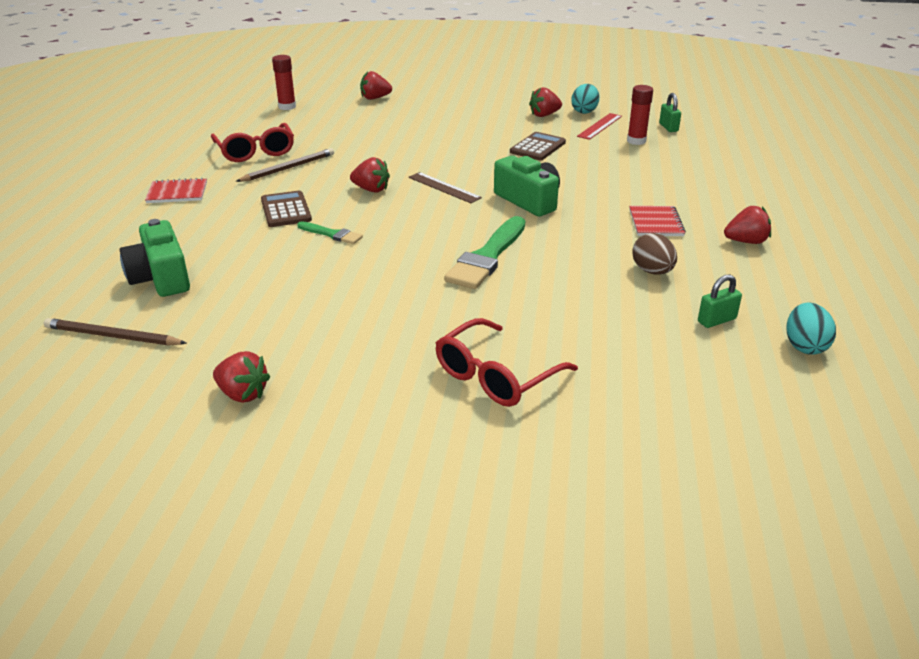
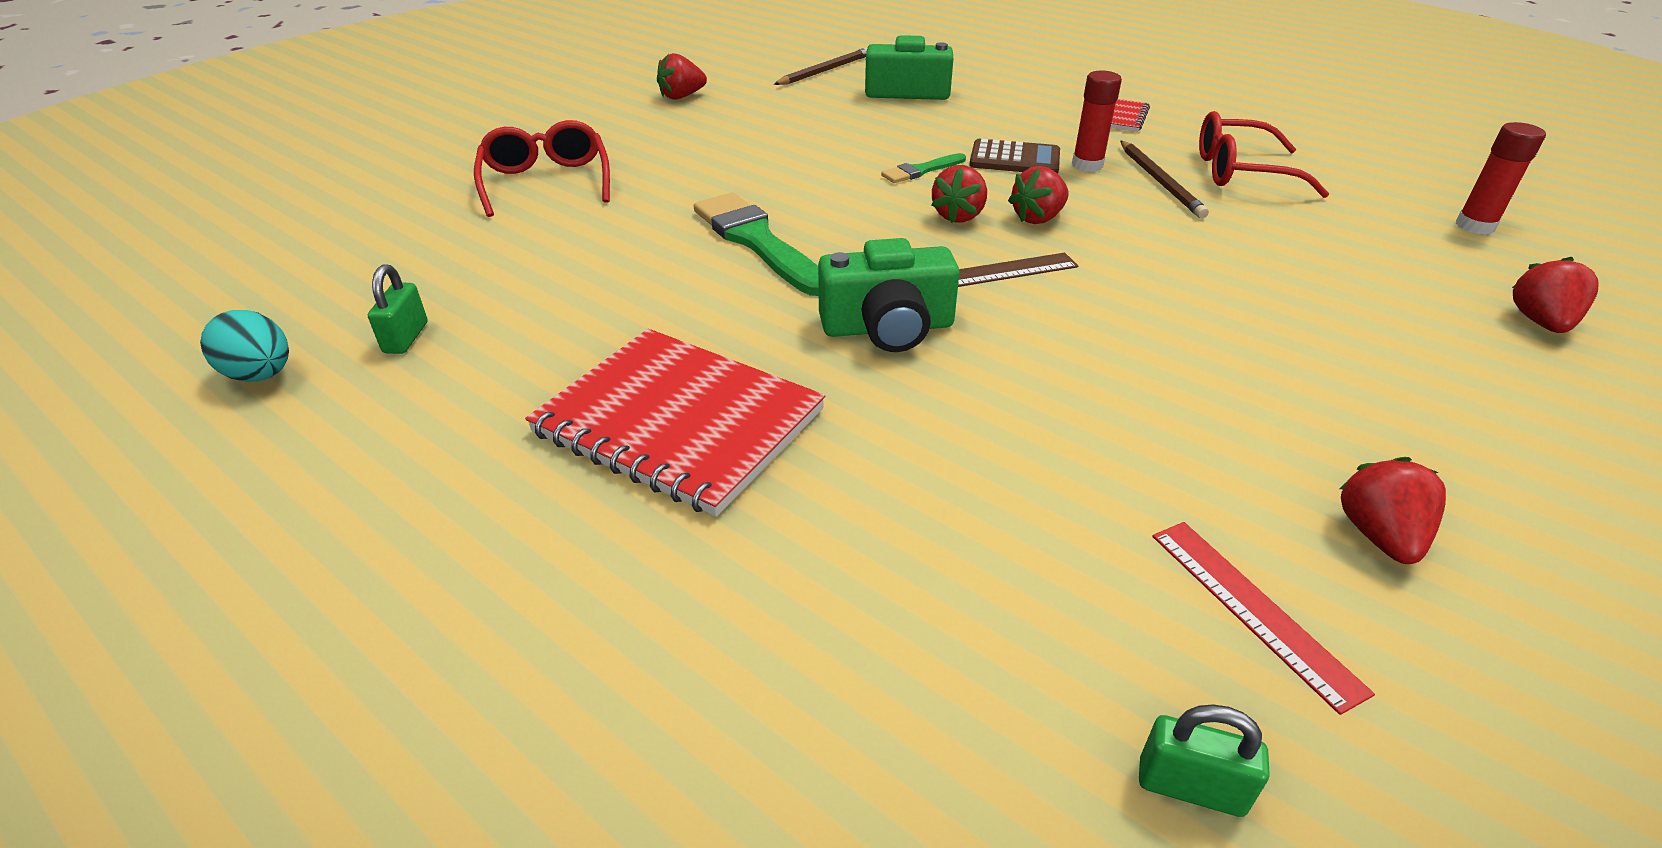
camera: 120 degrees right, 5 degrees up
brown calculator [510,132,566,160] -> none
turquoise egg [571,84,599,114] -> none
red glue stick [627,85,653,145] -> red glue stick moved to [1072,70,1122,172]
red notebook [629,206,686,236] -> red notebook [525,329,825,517], size x1.94
brown egg [632,233,677,275] -> none
red strawberry [724,206,771,244] -> red strawberry moved to [931,165,987,223]

